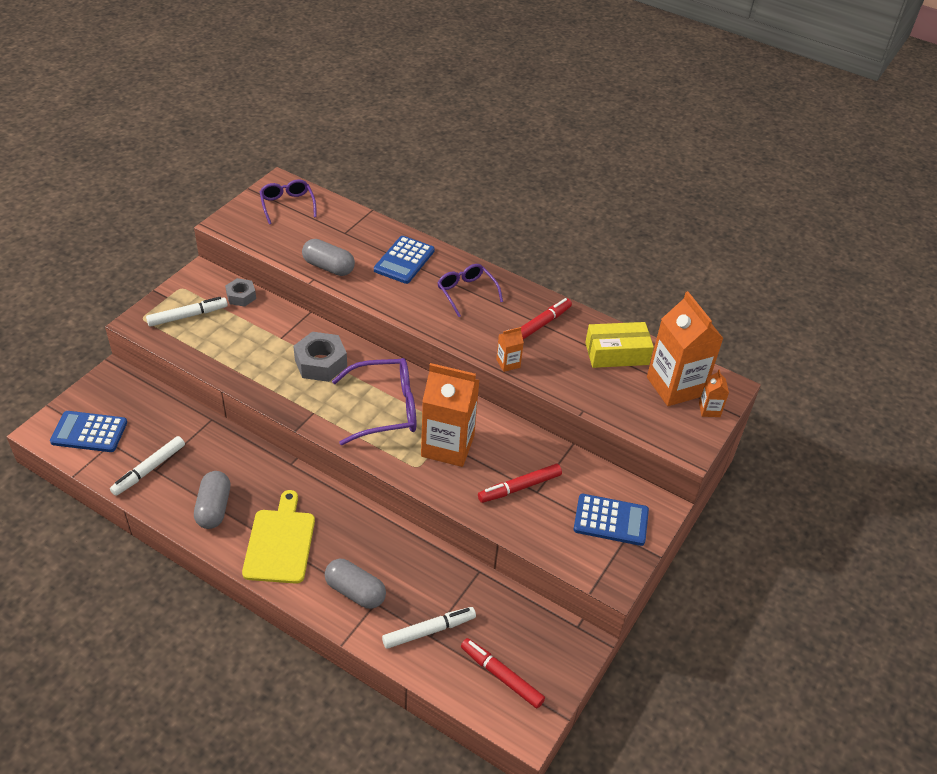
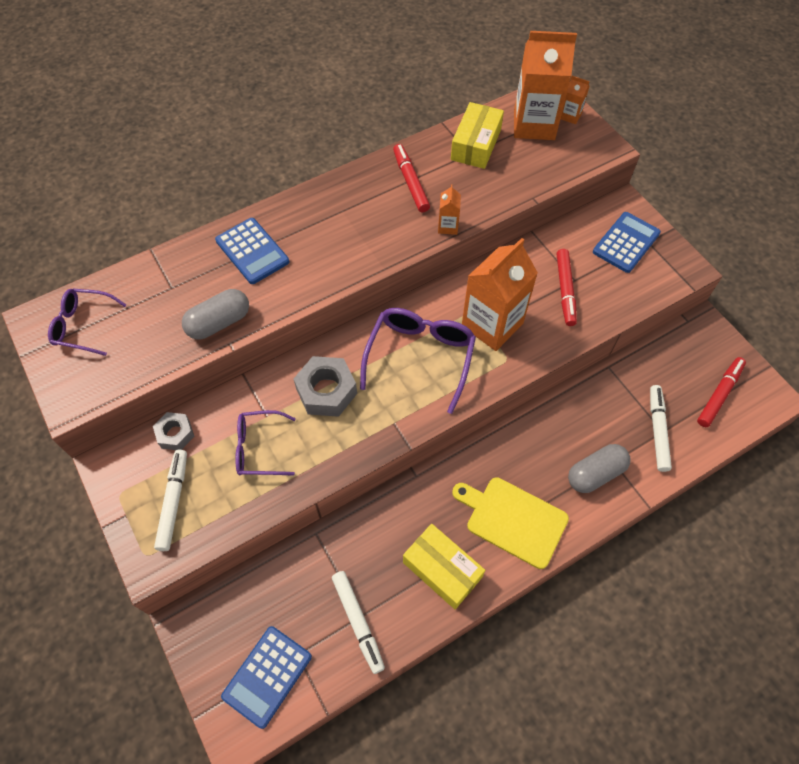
camera: 60 degrees left, 15 degrees up
grey capsule [194,471,230,529] -> yellow box [403,524,485,609]
purple glasses [438,264,503,317] -> purple glasses moved to [235,410,296,476]
red marker [461,638,545,709] -> red marker turned 150 degrees clockwise [697,357,746,427]

